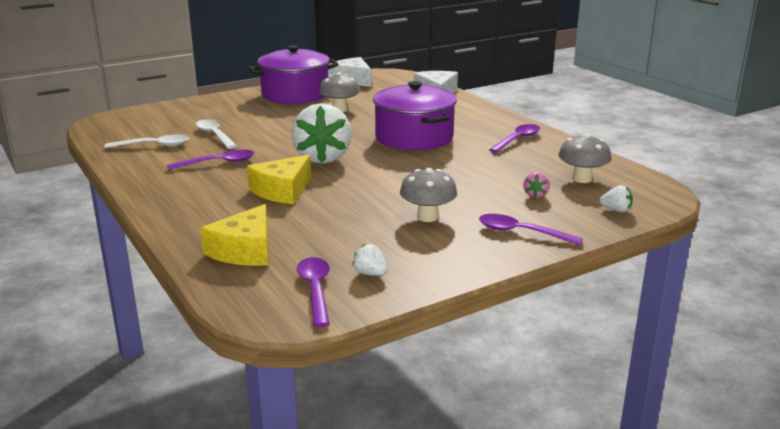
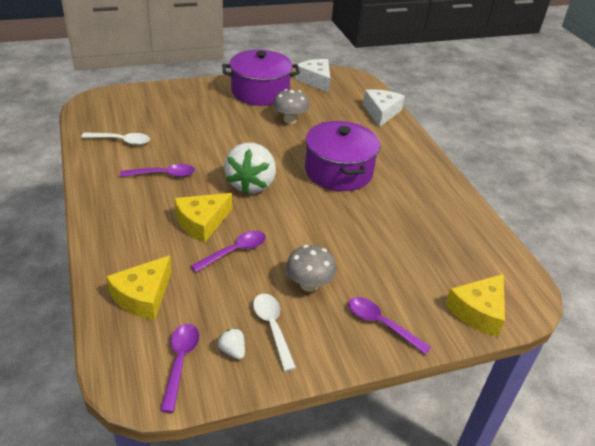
camera: 10 degrees right, 15 degrees up
white spoon [196,119,237,149] -> white spoon moved to [253,294,296,371]
purple spoon [489,124,540,153] -> purple spoon moved to [191,231,266,272]
pink strawberry [523,172,550,198] -> none
grey mushroom [558,134,611,183] -> none
white strawberry [599,185,633,213] -> yellow cheese [445,274,505,337]

